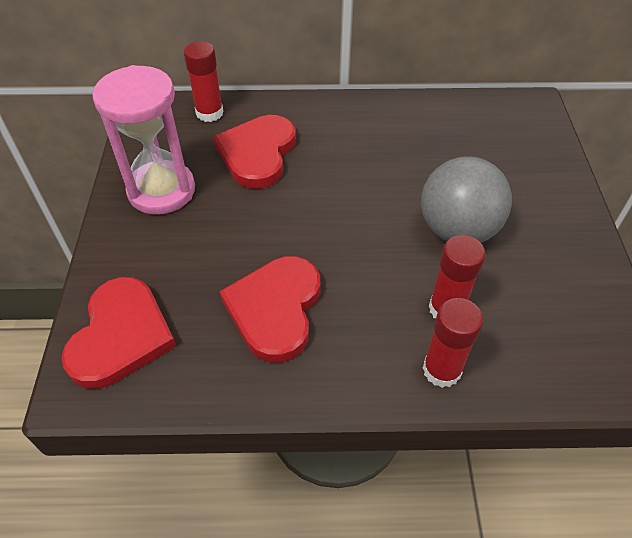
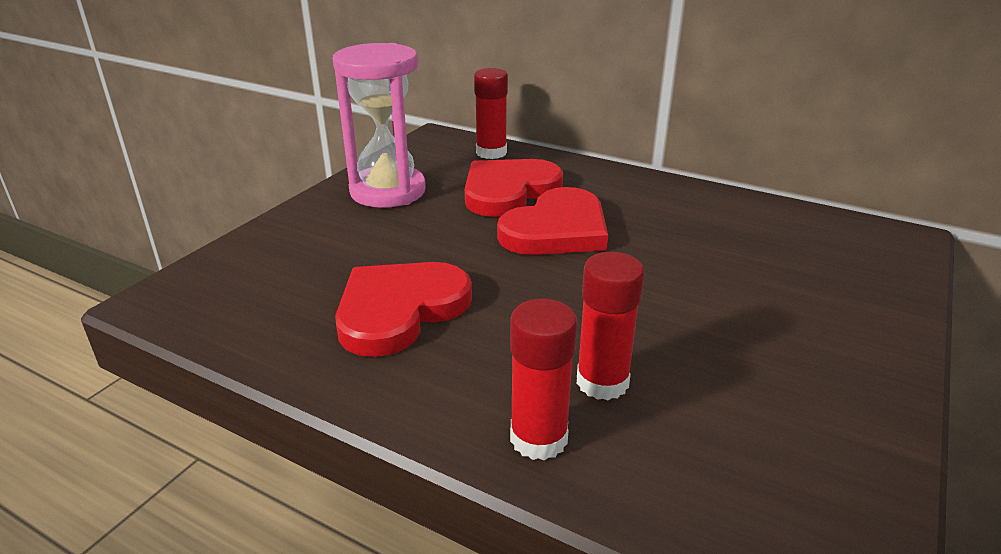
camera: 30 degrees right, 20 degrees down
red heart [61,277,176,389] -> red heart moved to [497,187,608,255]
grey ball [421,156,512,243] -> none

